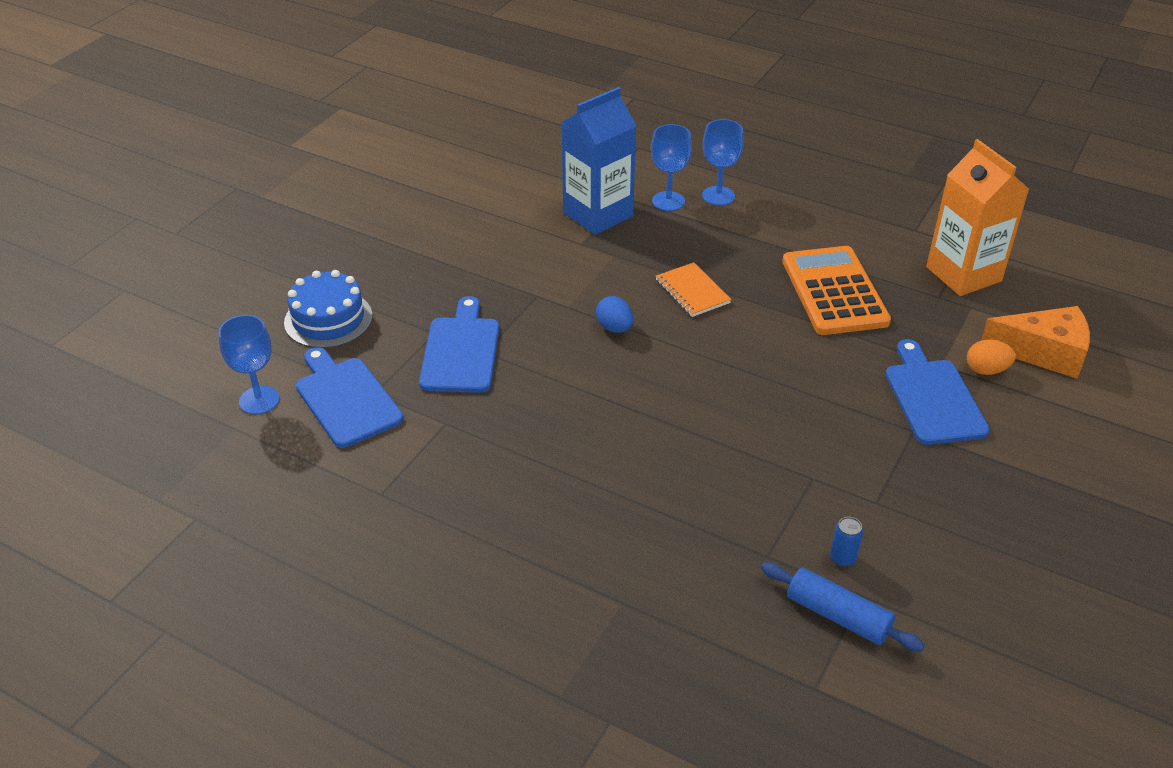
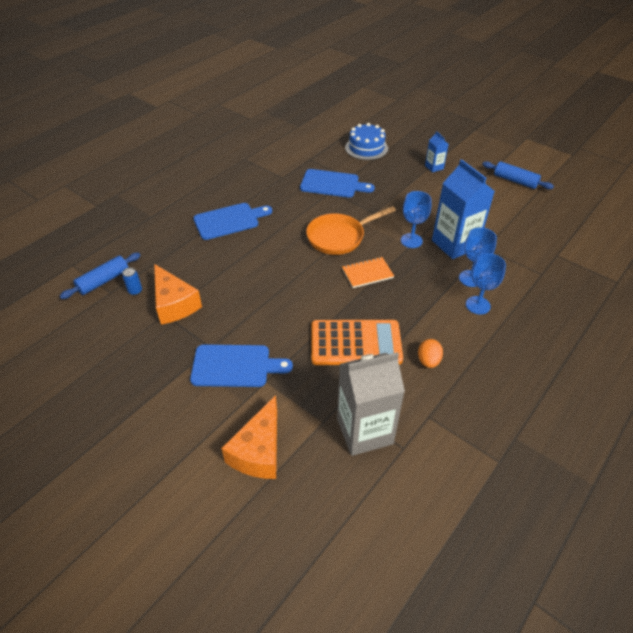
camera: 100 degrees right, 5 degrees up
blue goblet [218,315,279,414] -> blue goblet moved to [401,191,431,248]
blue cutting board [296,347,404,448] -> blue cutting board moved to [193,203,272,240]
blue egg [596,296,634,333] -> orange pan [306,206,396,255]
orange carton [926,139,1029,296] -> grey carton [337,352,405,456]
orange egg [967,339,1016,375] -> orange egg moved to [418,339,443,368]
none -> orange cheese [154,264,202,325]
none -> blue carton [425,131,449,173]
none -> blue rolling pin [482,161,554,189]

